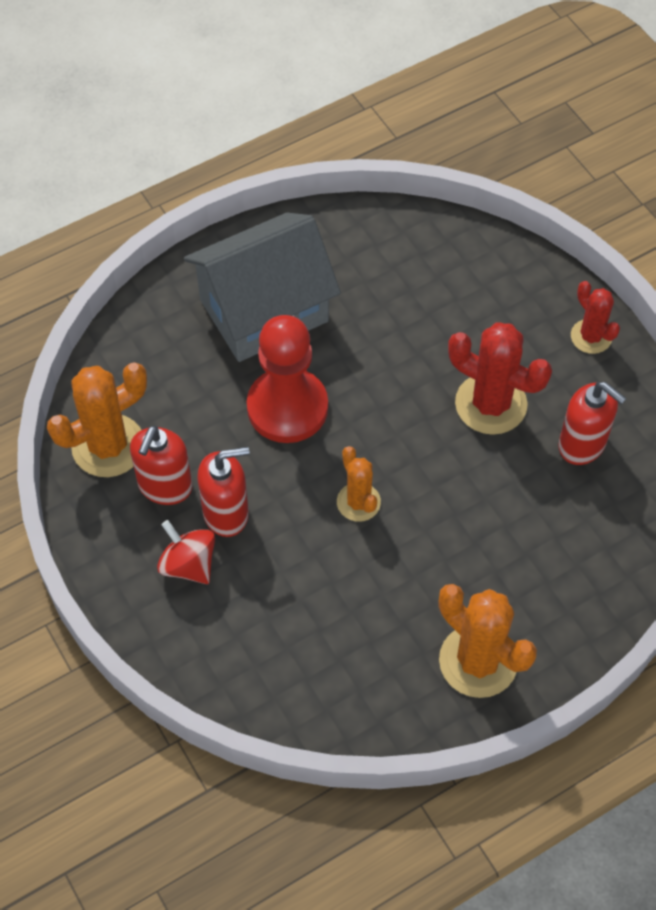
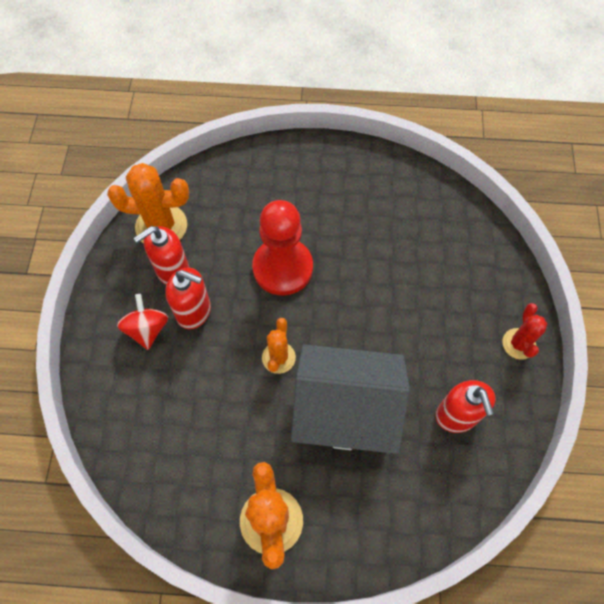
camera: 35 degrees right, 5 degrees up
grey house [184,213,341,362] -> grey house moved to [291,344,410,454]
red cactus [448,322,552,435] -> none

